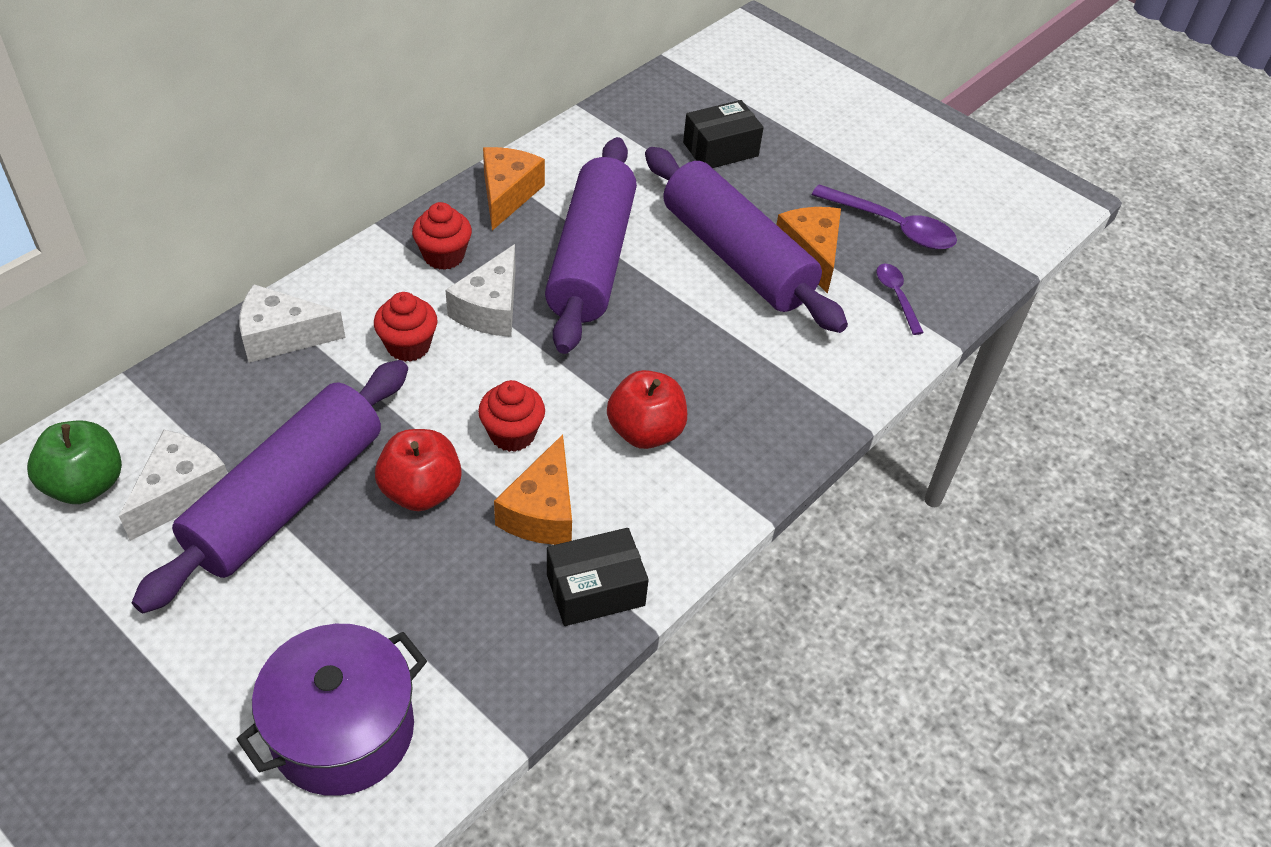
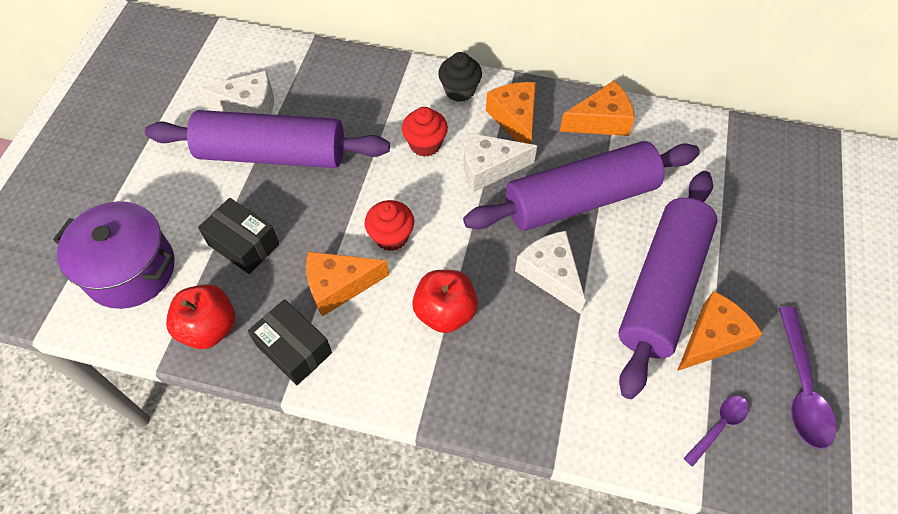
camera: 65 degrees right, 10 degrees up
green apple [27,421,122,504] -> none
white cheese [239,284,345,363] -> white cheese moved to [515,231,586,314]
red apple [375,429,462,511] -> red apple moved to [166,284,235,349]
red cupcake [412,202,472,270] -> orange cheese [486,82,536,144]
black box [683,100,764,168] -> black box moved to [198,198,279,274]
none -> black cupcake [438,52,482,102]

